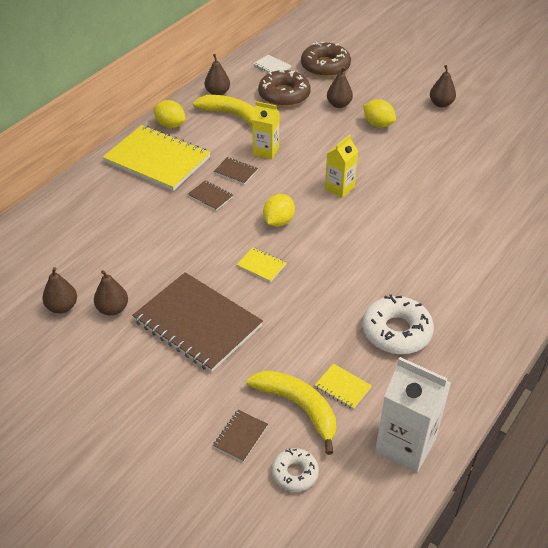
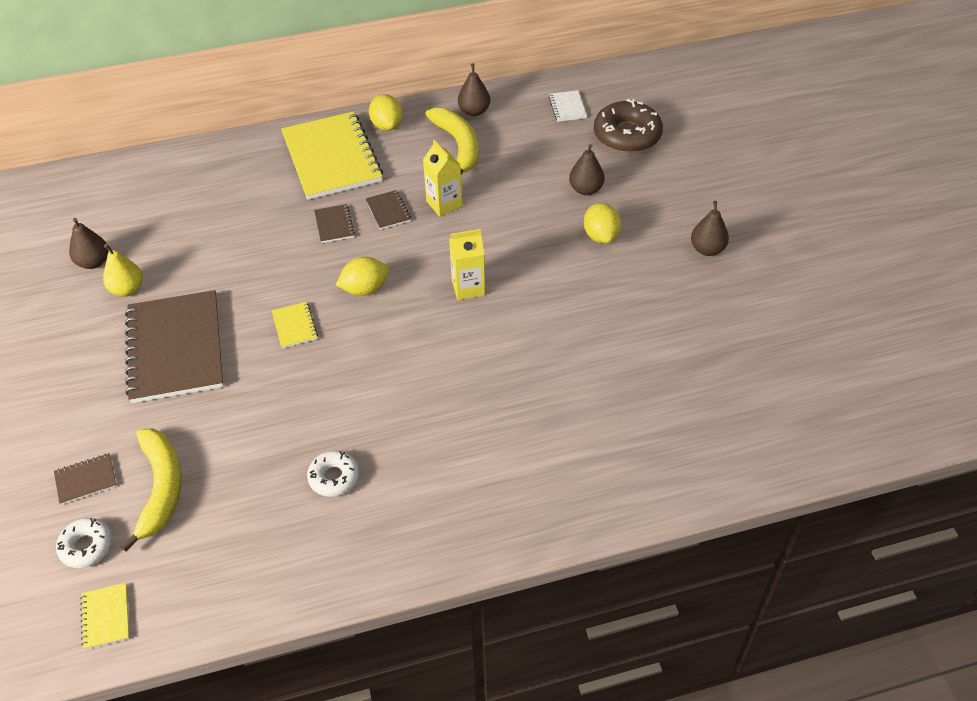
camera: 40 degrees right, 5 degrees up
brown pear [94,270,128,316] -> yellow pear [103,244,143,297]
brown donut [258,69,311,107] -> none
yellow notebook [315,364,372,409] -> yellow notebook moved to [80,583,129,650]
white donut [362,294,434,354] -> white donut [307,451,359,497], size x0.58
white carton [375,357,451,473] -> none

